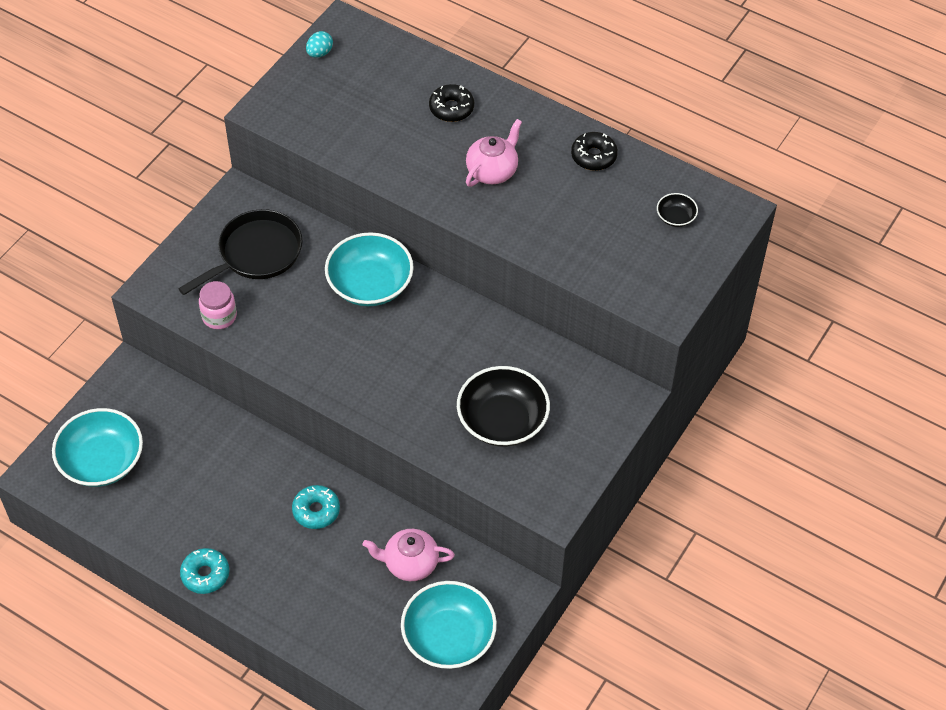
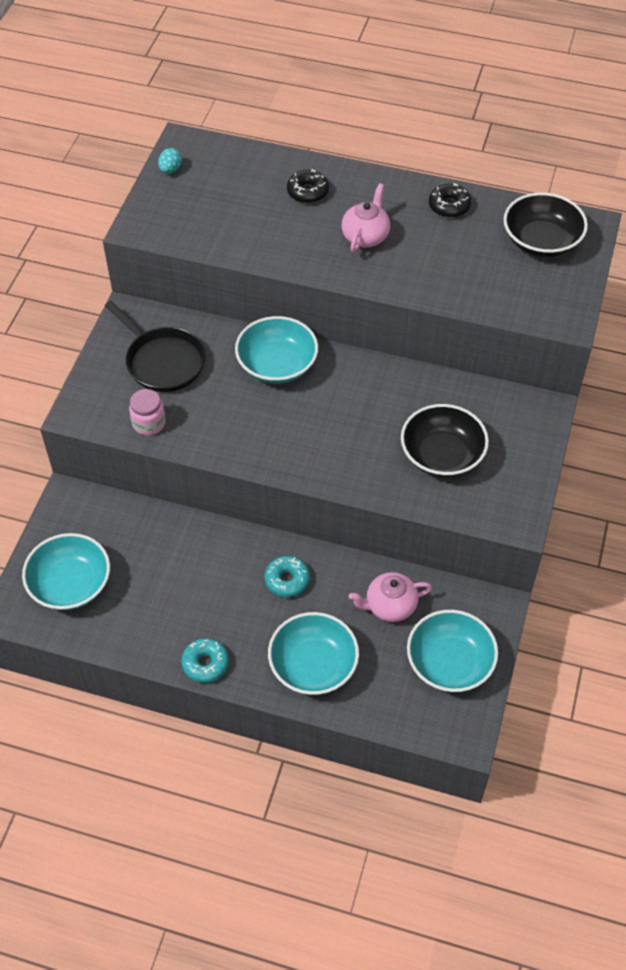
camera: 15 degrees left, 0 degrees up
black pan [178,209,303,295] -> black pan turned 105 degrees clockwise [105,301,206,392]
black bowl [657,193,698,227] -> black bowl [504,193,588,257], size x2.19
none -> turquoise bowl [268,612,359,695]

